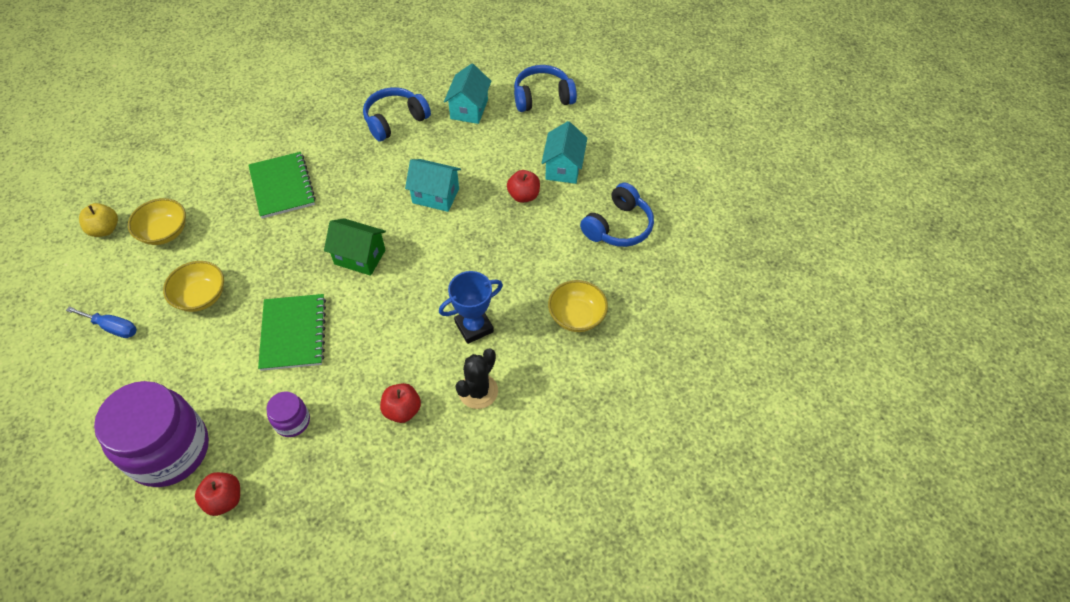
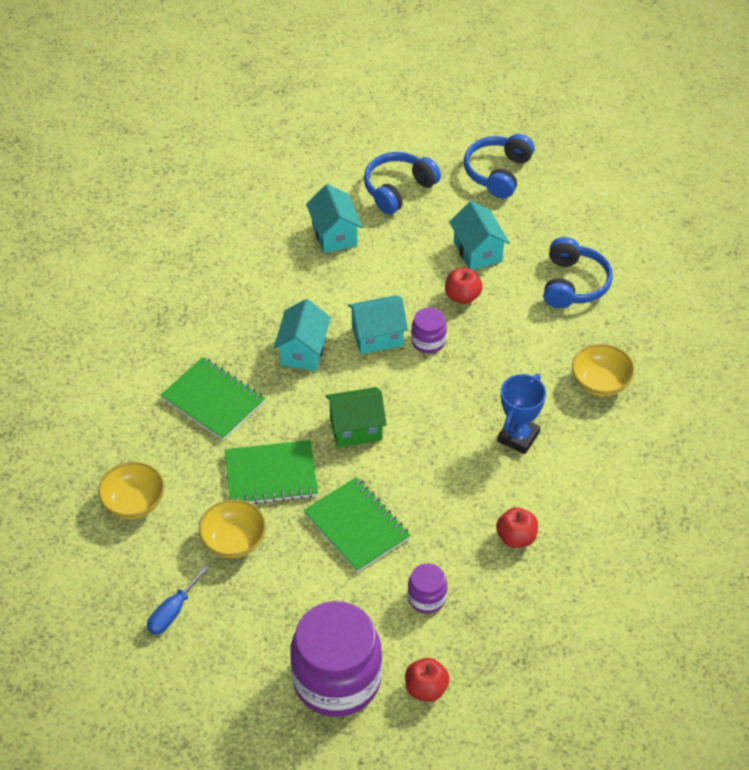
camera: 30 degrees left, 5 degrees down
blue screwdriver [66,307,137,338] -> blue screwdriver turned 135 degrees clockwise [147,565,209,635]
yellow apple [79,203,118,237] -> none
blue headphones [363,87,431,141] -> blue headphones moved to [464,134,535,199]
black cactus [455,349,498,409] -> none
none -> green notebook [225,440,318,504]
none -> turquoise house [274,299,331,371]
none -> purple jar [411,308,447,353]

